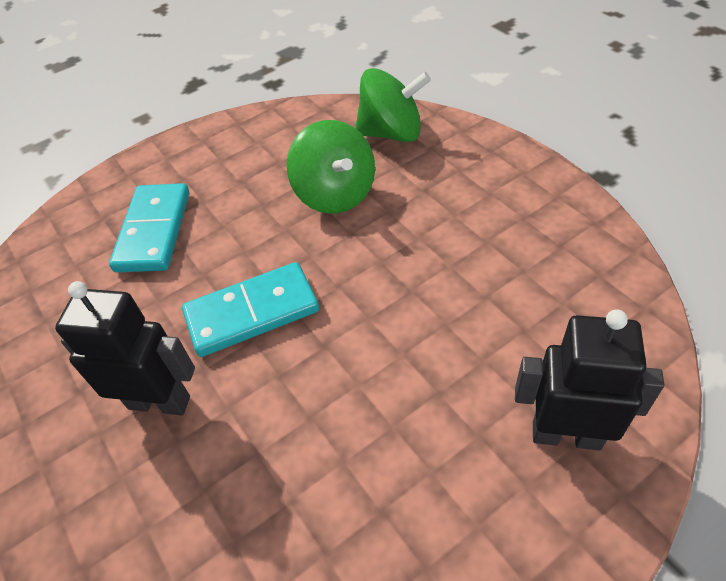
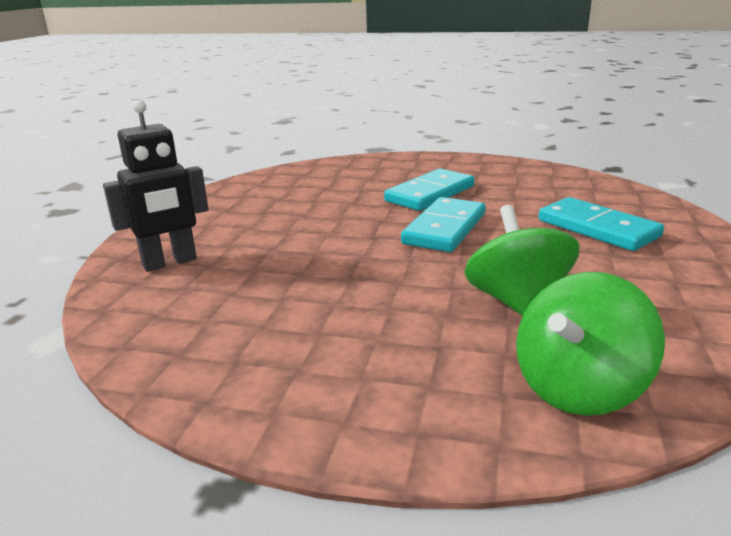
camera: 135 degrees right, 25 degrees down
black robot [55,281,195,415] -> turquoise domino [384,168,474,211]
green spinning top [287,120,375,214] -> green spinning top turned 60 degrees clockwise [464,205,580,316]

